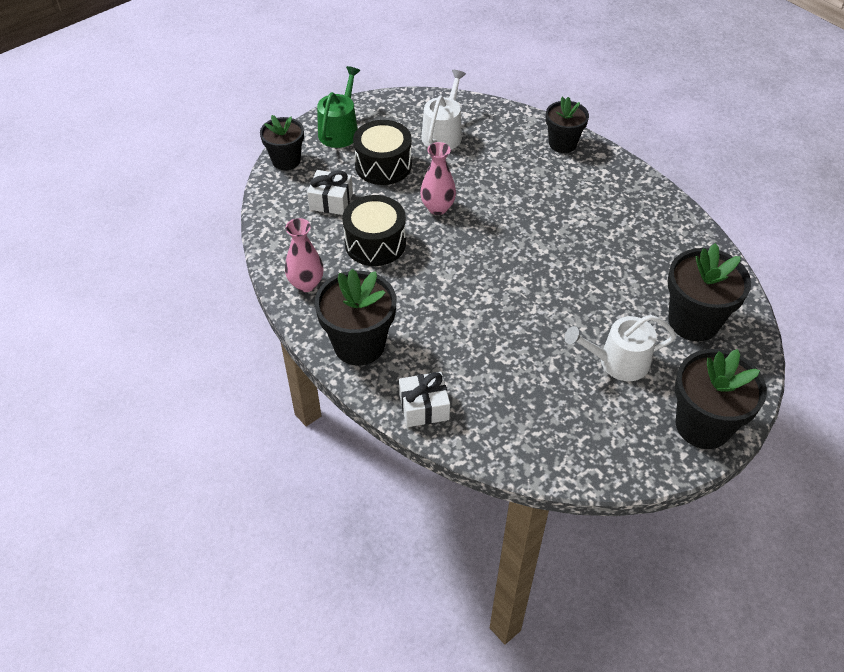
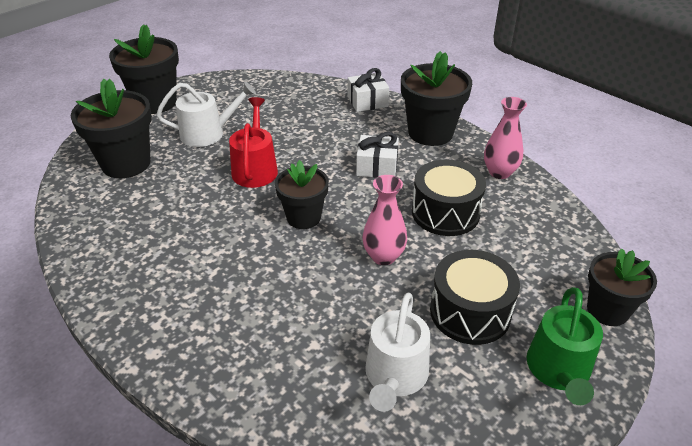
camera: 175 degrees right, 10 degrees down
white gift [307,170,353,215] -> white gift moved to [356,132,399,178]
black flower pot [546,97,589,153] -> black flower pot moved to [275,160,329,229]
none -> red watering can [229,97,278,188]

